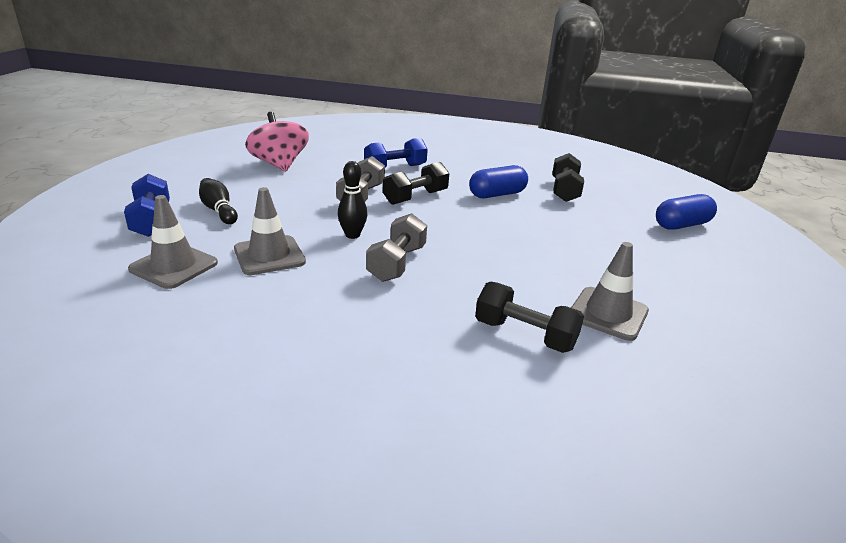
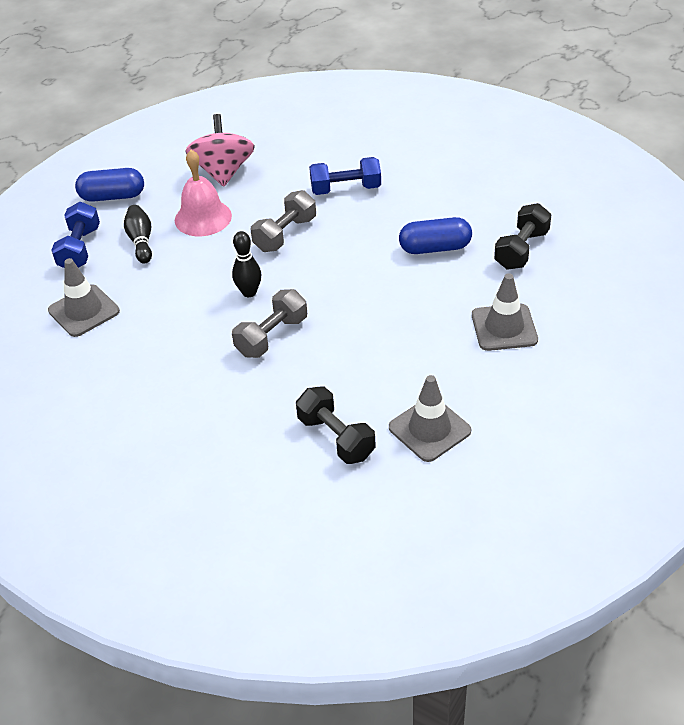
camera: 25 degrees right, 15 degrees up
grey traffic cone [234,187,306,275] -> grey traffic cone moved to [472,273,538,351]
black dumbbell [383,162,449,205] -> none
blue capsule [656,194,717,230] -> blue capsule moved to [75,168,144,202]
none -> pink bell [175,150,232,236]

